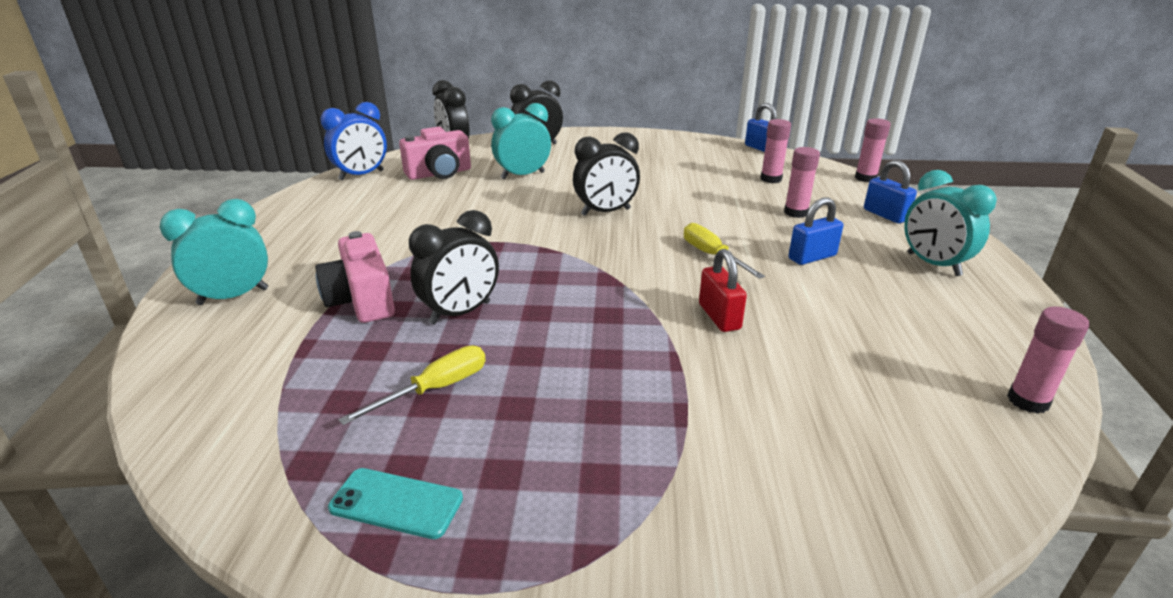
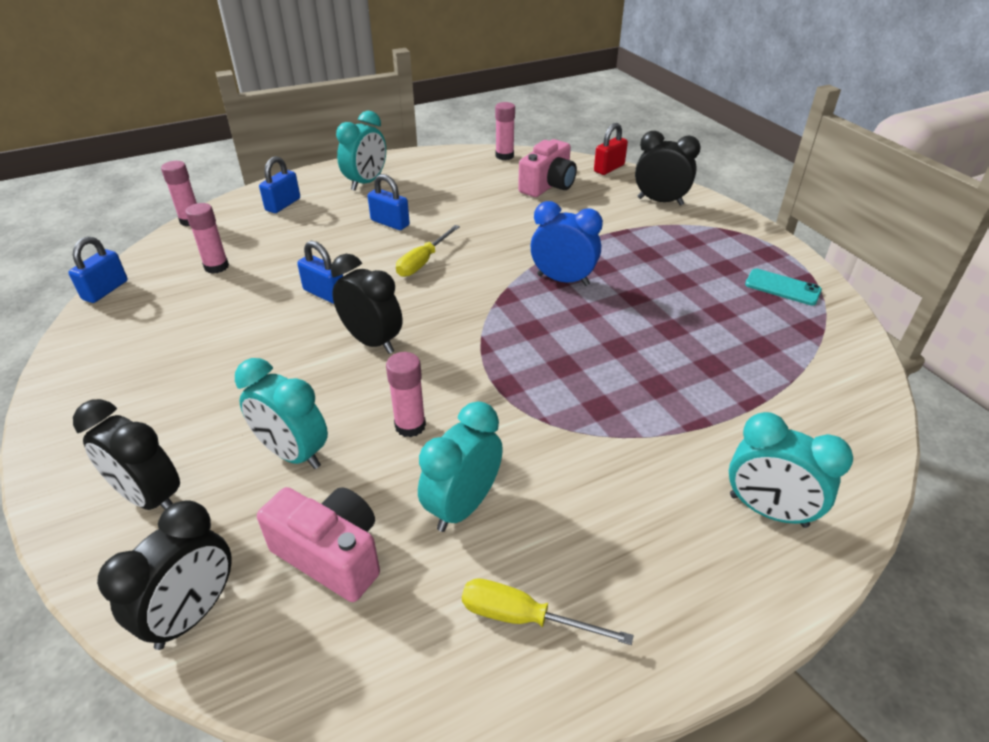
camera: 120 degrees left, 10 degrees up
pink camera [315,231,395,323] -> pink camera moved to [518,139,577,197]
blue clock [320,102,387,180] -> blue clock moved to [530,201,603,286]
turquoise phone [328,468,463,539] -> turquoise phone turned 45 degrees counterclockwise [745,269,822,306]
yellow screwdriver [338,346,486,425] -> yellow screwdriver moved to [462,578,634,645]
black clock [409,210,499,324] -> black clock moved to [635,131,701,206]
red padlock [699,249,747,332] -> red padlock moved to [594,123,628,175]
pink glue stick [784,147,820,218] -> pink glue stick moved to [386,352,426,437]
none -> blue padlock [297,241,343,304]
none -> turquoise clock [418,402,503,532]

